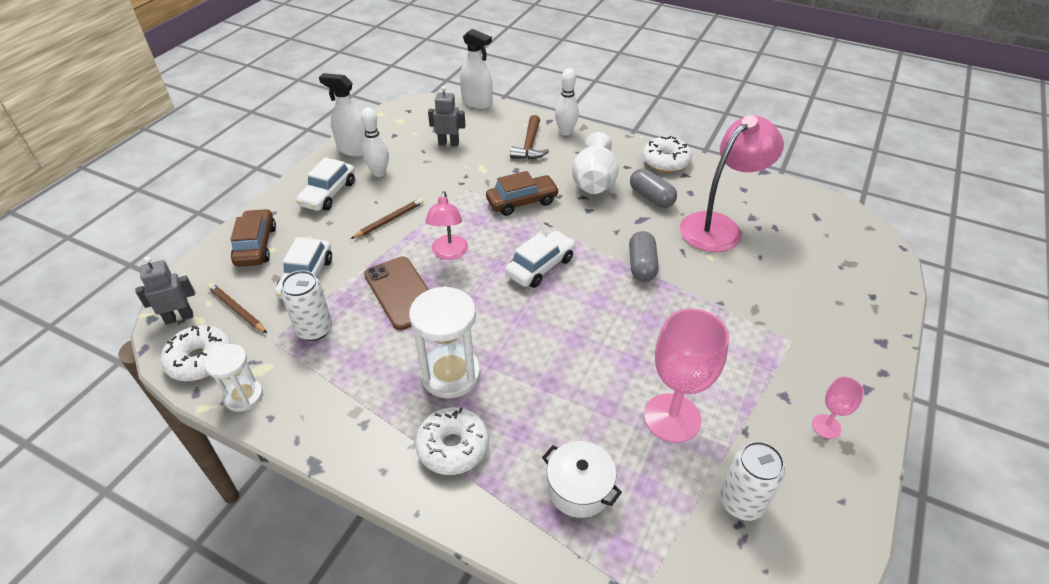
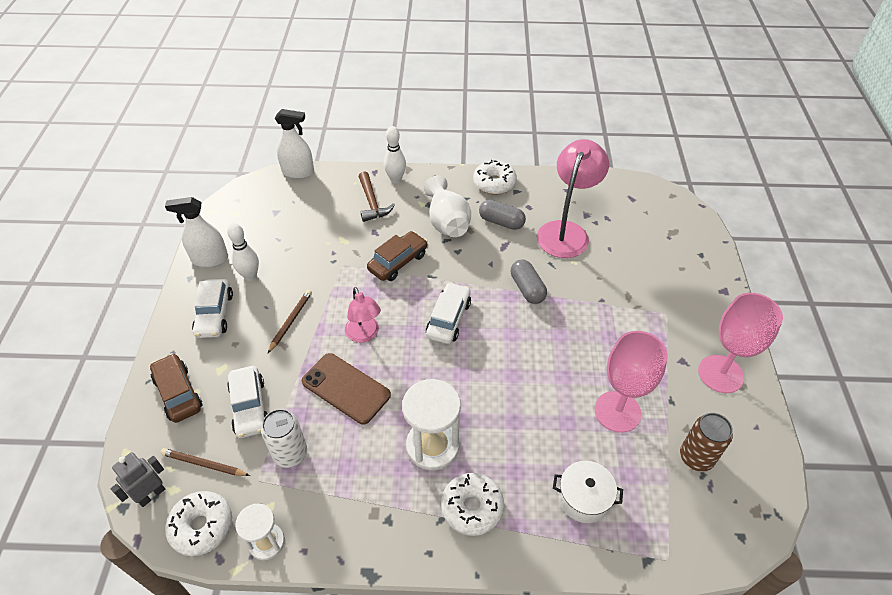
camera: 25 degrees left, 5 degrees up
grey robot [428,86,466,146] -> none
white can [720,441,785,521] -> brown can [680,413,733,472]
pink goblet [812,377,864,439] -> pink goblet [698,293,783,393], size x2.05

